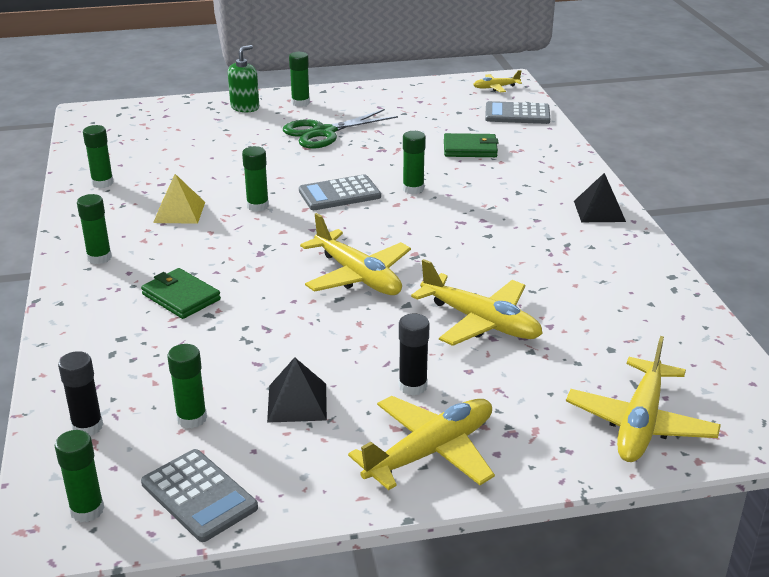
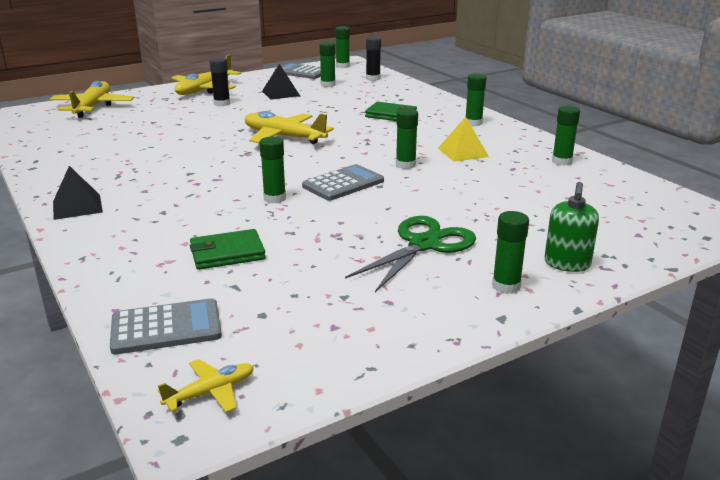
camera: 160 degrees right, 5 degrees down
yellow plane [411,259,543,346] -> none

